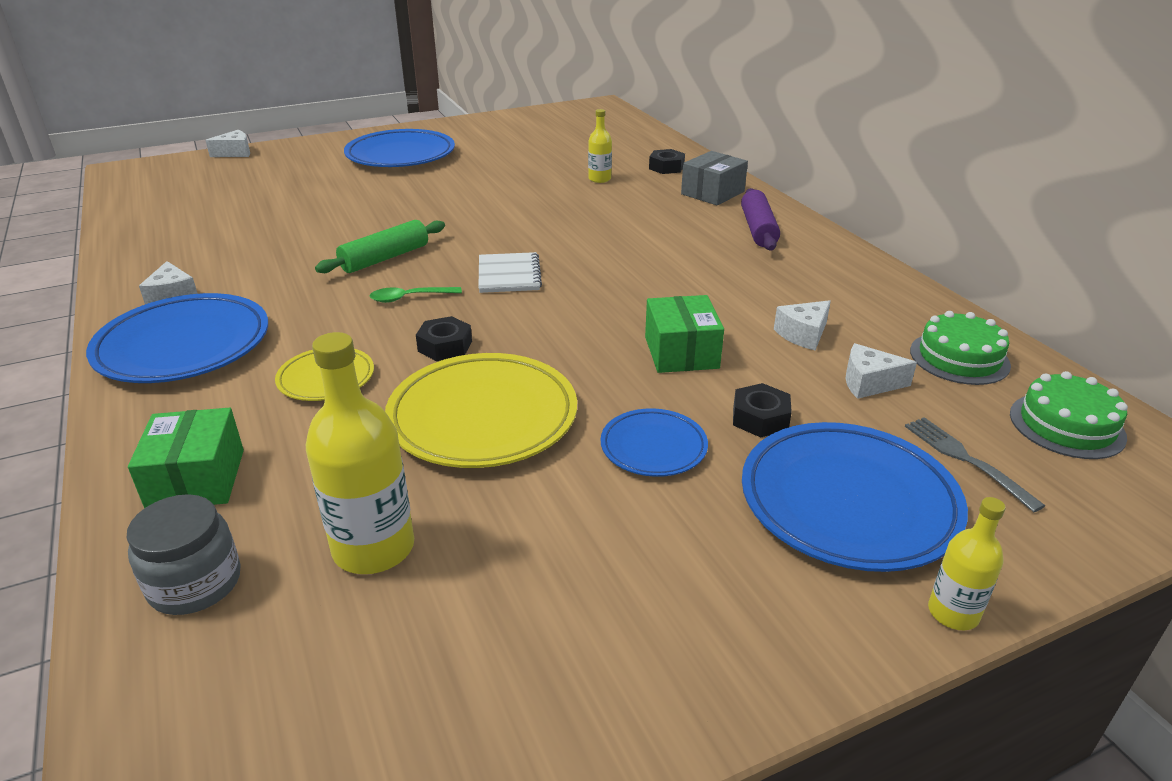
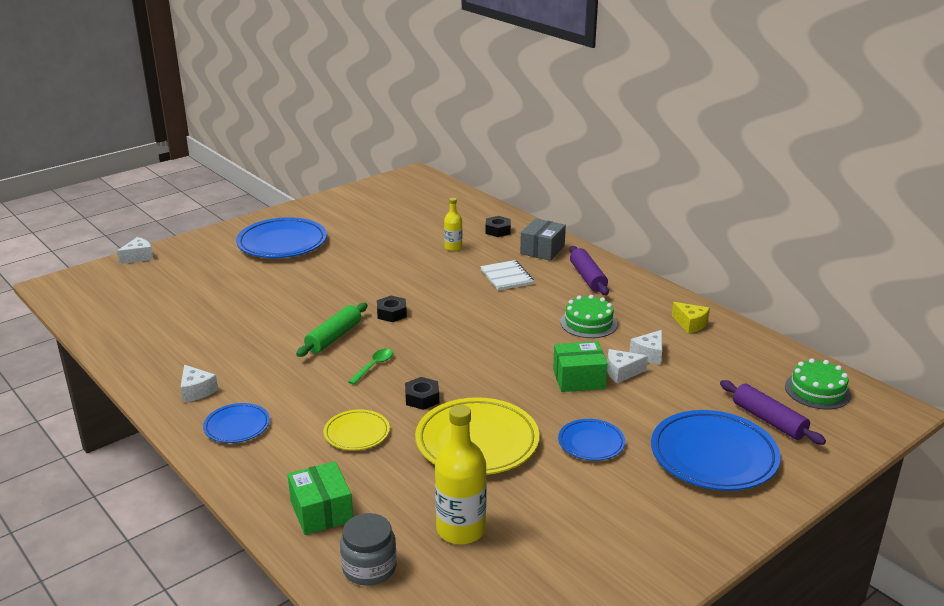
camera: 15 degrees left, 5 degrees down
blue plate [86,293,268,383] -> blue plate [203,403,270,443], size x0.54
green spoon [370,287,462,303] -> green spoon turned 150 degrees clockwise [348,349,393,385]
white notebook [478,252,542,293] -> white notebook moved to [480,260,534,290]
green box [645,295,724,373] -> green box turned 75 degrees counterclockwise [553,341,608,392]
black nut [733,383,792,438] -> black nut moved to [377,296,407,322]
white cheese [846,343,917,399] -> white cheese moved to [607,349,648,384]
grey fork [905,417,1045,512] -> purple rolling pin [720,380,826,445]
green cake [910,311,1011,385] -> green cake moved to [560,295,618,338]
yellow bottle [928,497,1006,631] -> none
none -> yellow cheese [672,302,710,334]

